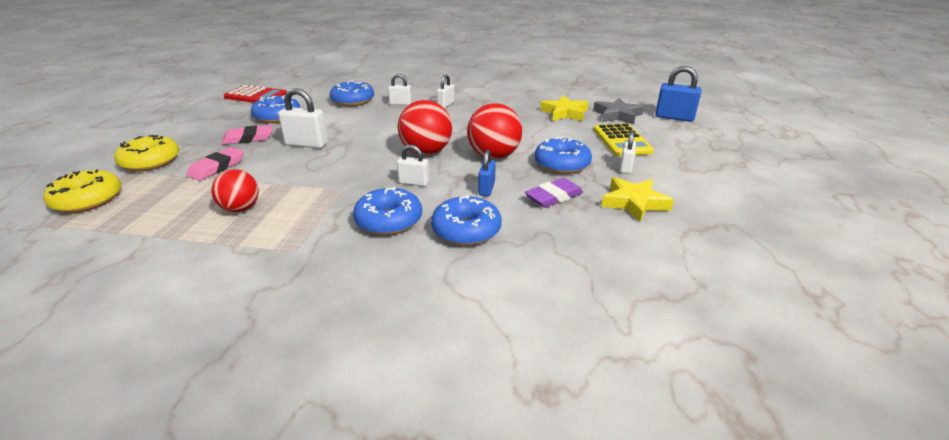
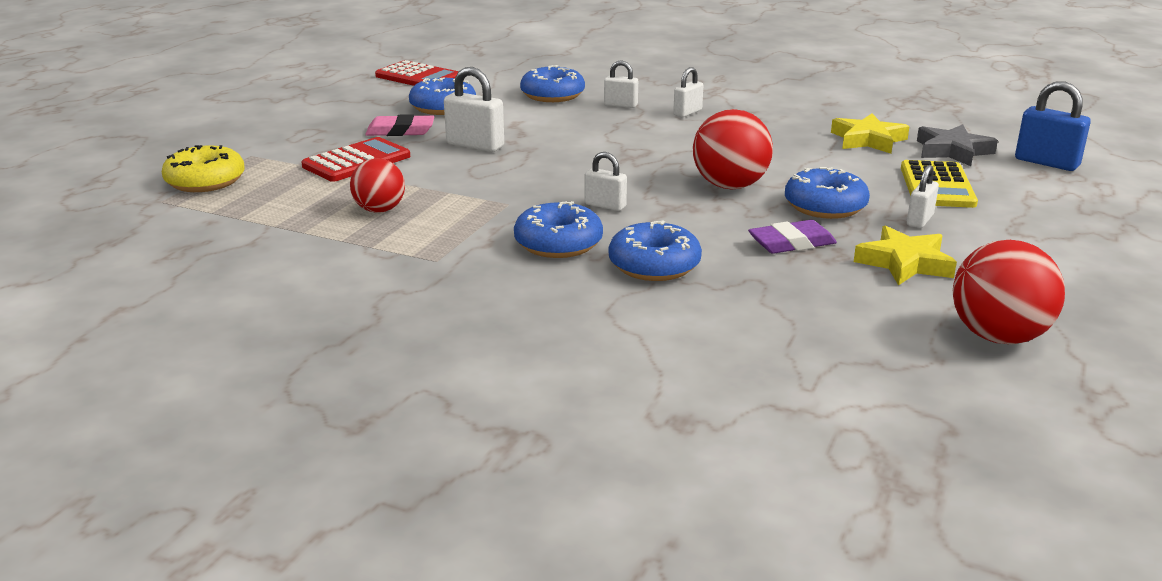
camera: 15 degrees right, 5 degrees down
yellow donut [114,135,179,171] -> none
pink eraser [187,147,244,181] -> red calculator [302,137,410,182]
red ball [398,100,452,155] -> red ball moved to [953,240,1065,344]
blue padlock [478,150,496,196] -> none

